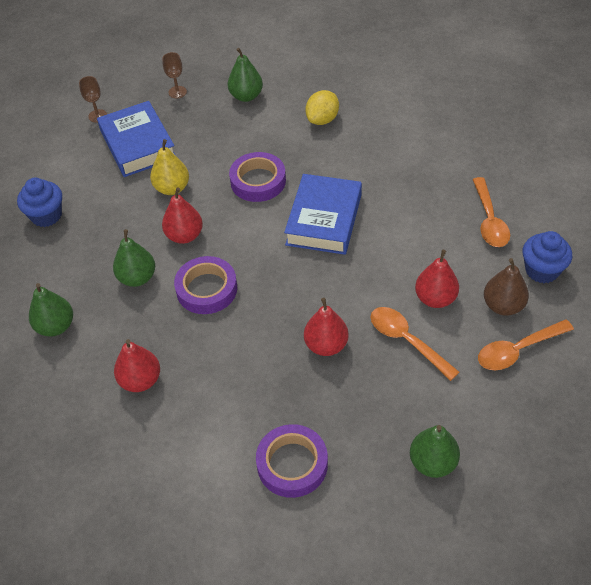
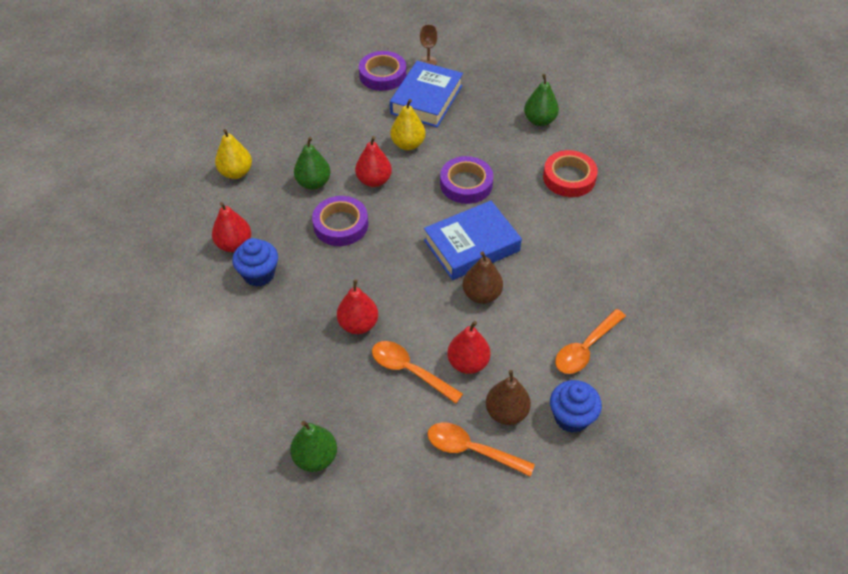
camera: 45 degrees right, 0 degrees up
blue cupcake [17,178,62,227] -> blue cupcake moved to [232,238,278,287]
green pear [29,283,73,337] -> yellow pear [215,129,252,179]
brown goblet [162,52,187,98] -> none
purple tape [256,424,328,498] -> purple tape moved to [359,51,406,91]
yellow lemon [305,90,339,125] -> red tape [543,150,598,197]
orange spoon [371,307,460,381] -> orange spoon turned 60 degrees counterclockwise [372,341,463,404]
none -> brown pear [463,251,503,304]

